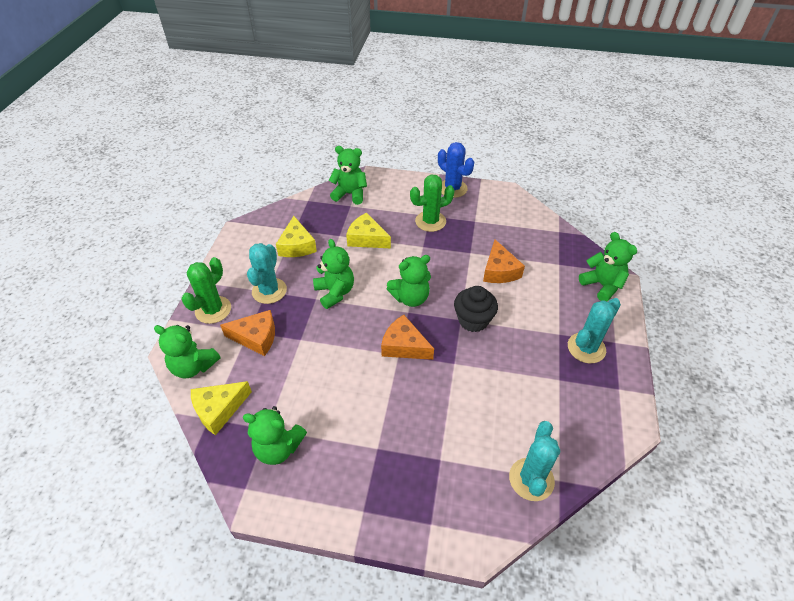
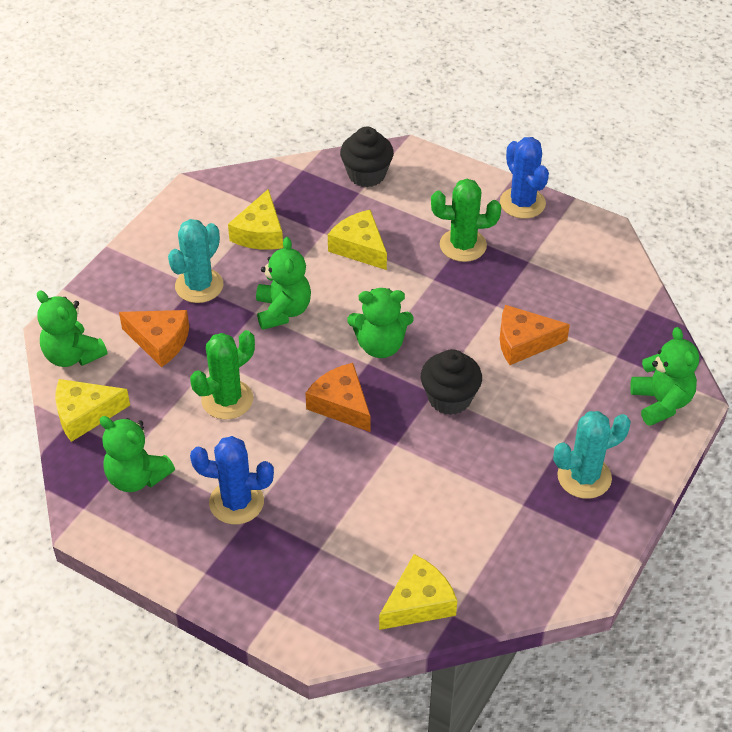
camera: 20 degrees right, 0 degrees up
green cactus [181,257,231,324] -> green cactus moved to [190,330,255,420]
green teddy bear [328,146,367,205] -> black cupcake [340,127,394,187]
orange cheese [483,240,525,283] -> orange cheese turned 75 degrees clockwise [500,305,570,365]
turquoise cactus [509,421,560,501] -> yellow cheese [379,554,457,630]
none -> blue cactus [190,436,274,524]

